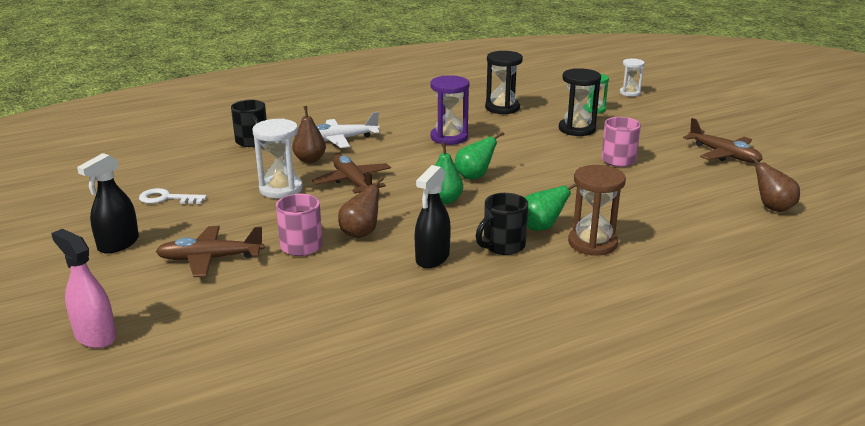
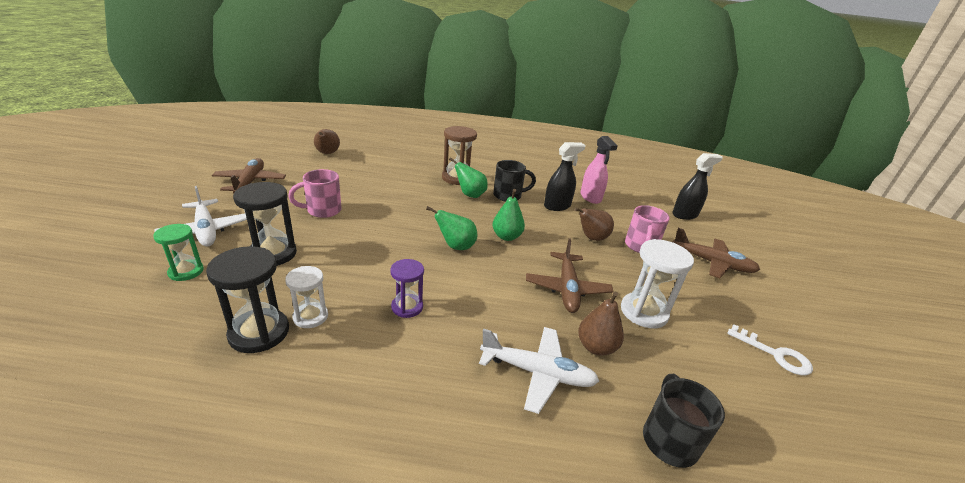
camera: 150 degrees left, 5 degrees up
pink spray bottle [51,229,117,348] -> pink spray bottle moved to [581,136,618,204]
black spray bottle [77,153,139,254] -> black spray bottle moved to [672,153,723,220]
purple hourglass [431,75,469,145] -> purple hourglass [390,259,424,318], size x0.63
white hourglass [620,58,645,97] -> white hourglass moved to [285,266,328,328]
none -> white plane [155,186,247,247]

